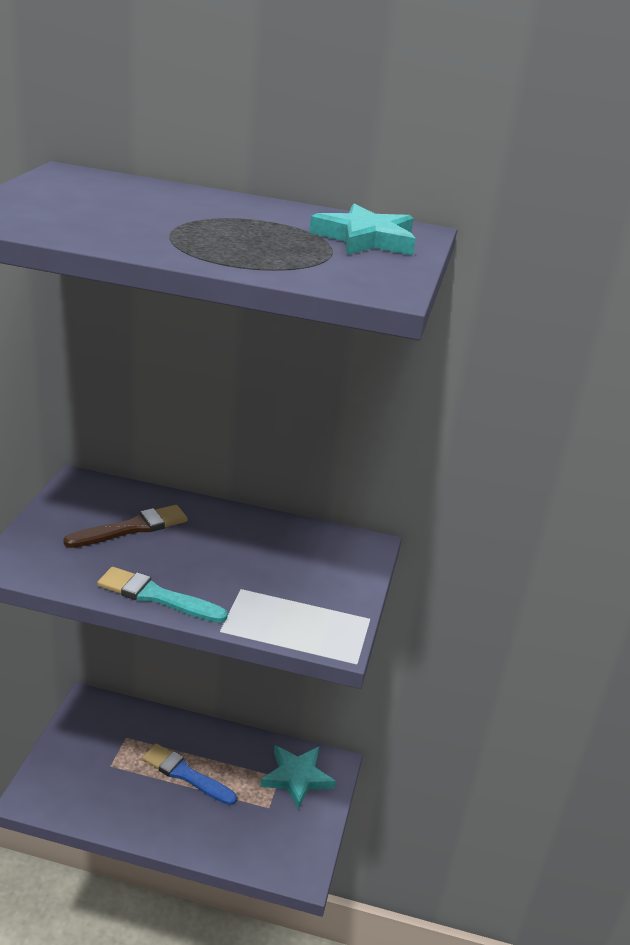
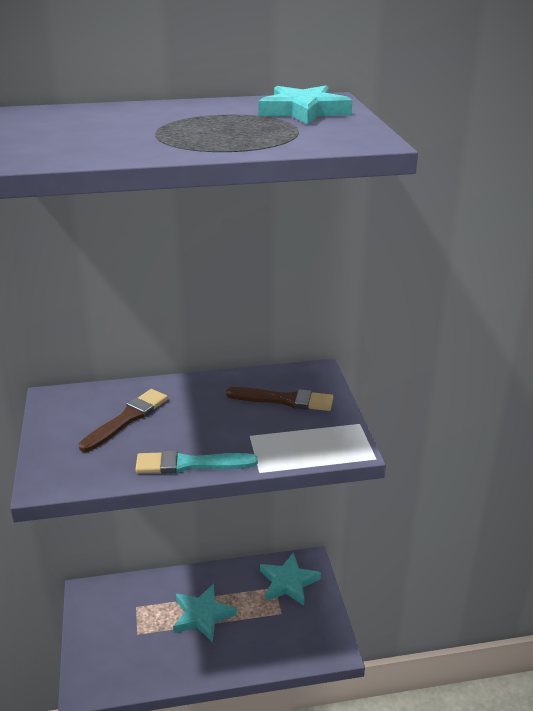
camera: 20 degrees left, 0 degrees up
blue brush [142,744,237,805] -> turquoise star [173,584,237,642]
none -> brown brush [226,387,333,411]

